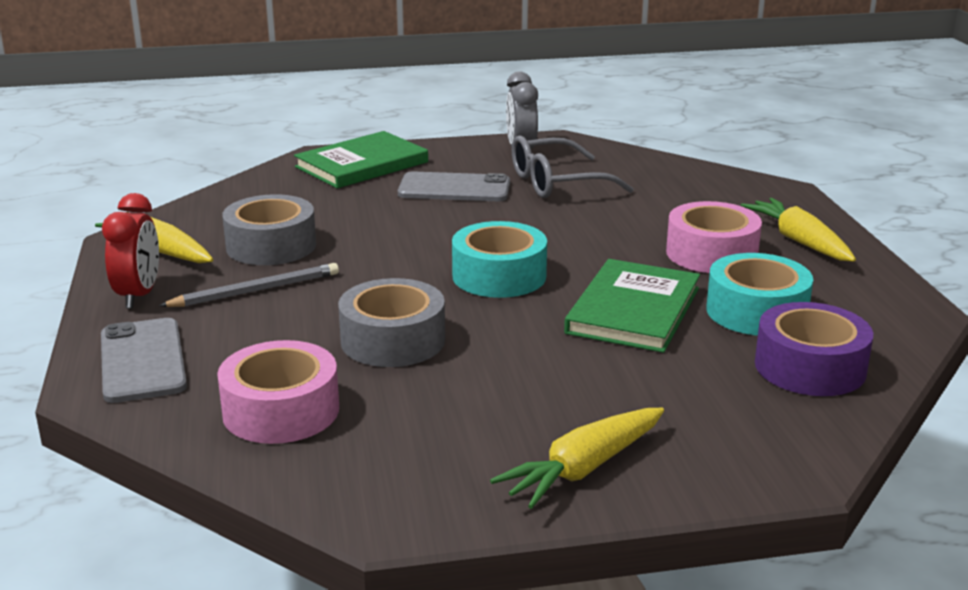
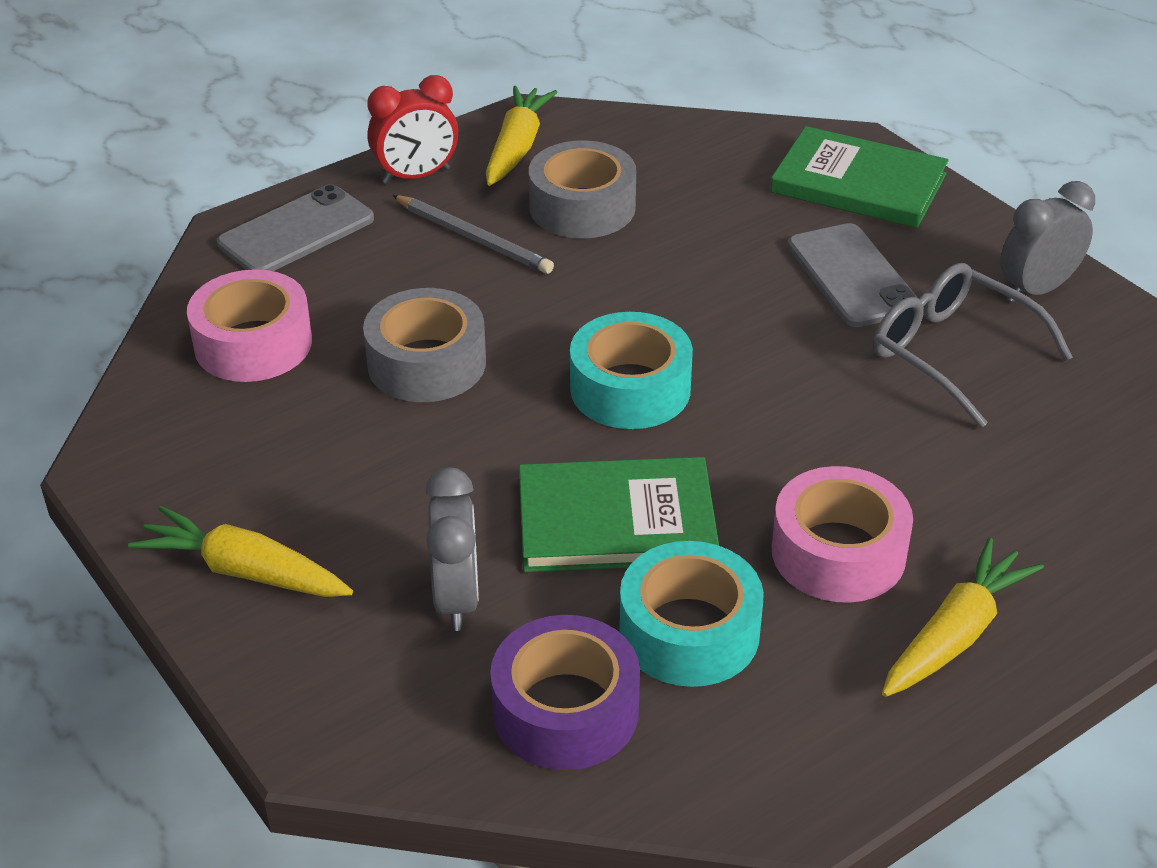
camera: 65 degrees right, 15 degrees up
none -> grey clock [425,468,479,631]

